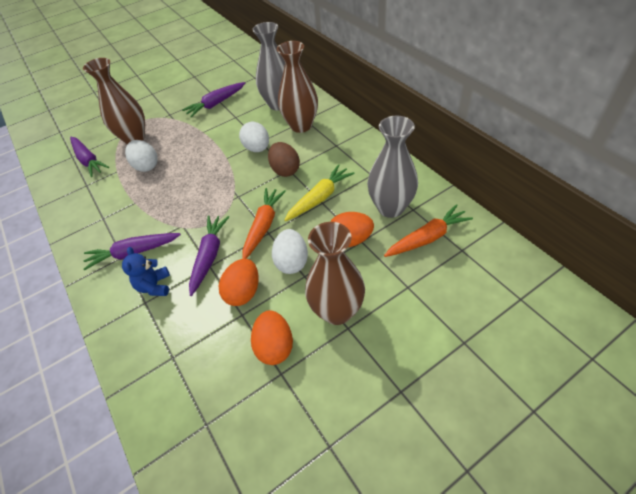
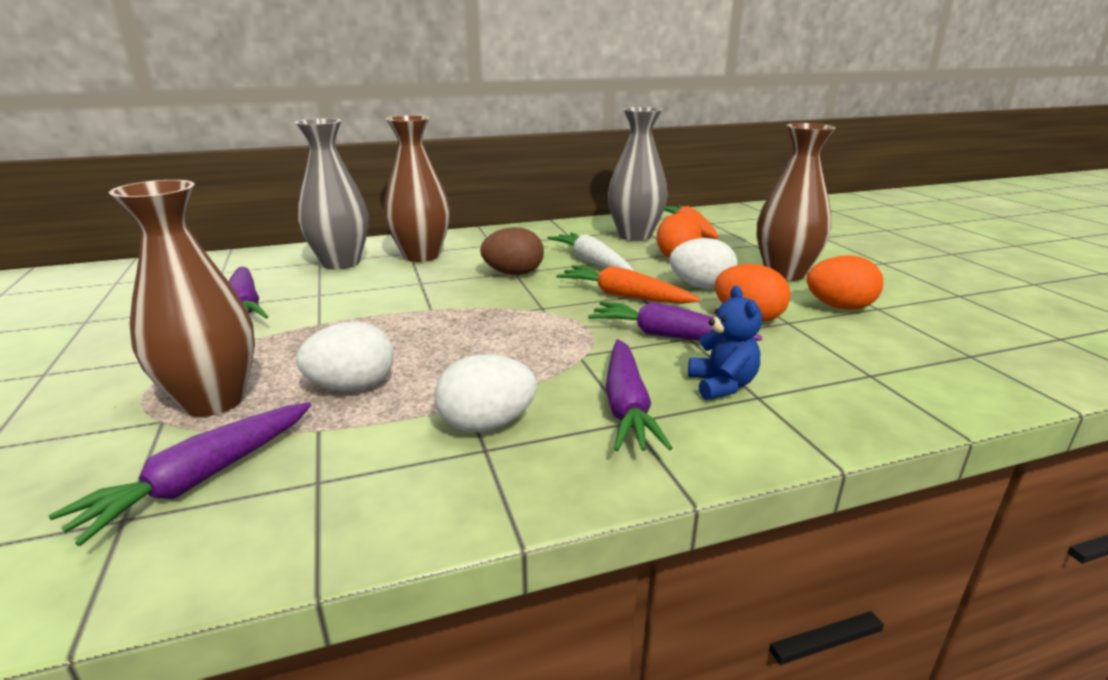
camera: 80 degrees left, 25 degrees down
purple carrot [70,137,109,177] -> purple carrot turned 150 degrees clockwise [49,402,311,546]
blue teddy bear [122,247,170,296] -> blue teddy bear turned 105 degrees counterclockwise [688,286,762,400]
white egg [239,122,269,152] -> white egg moved to [435,354,537,432]
yellow carrot [285,164,354,221] -> white carrot [547,232,634,271]

